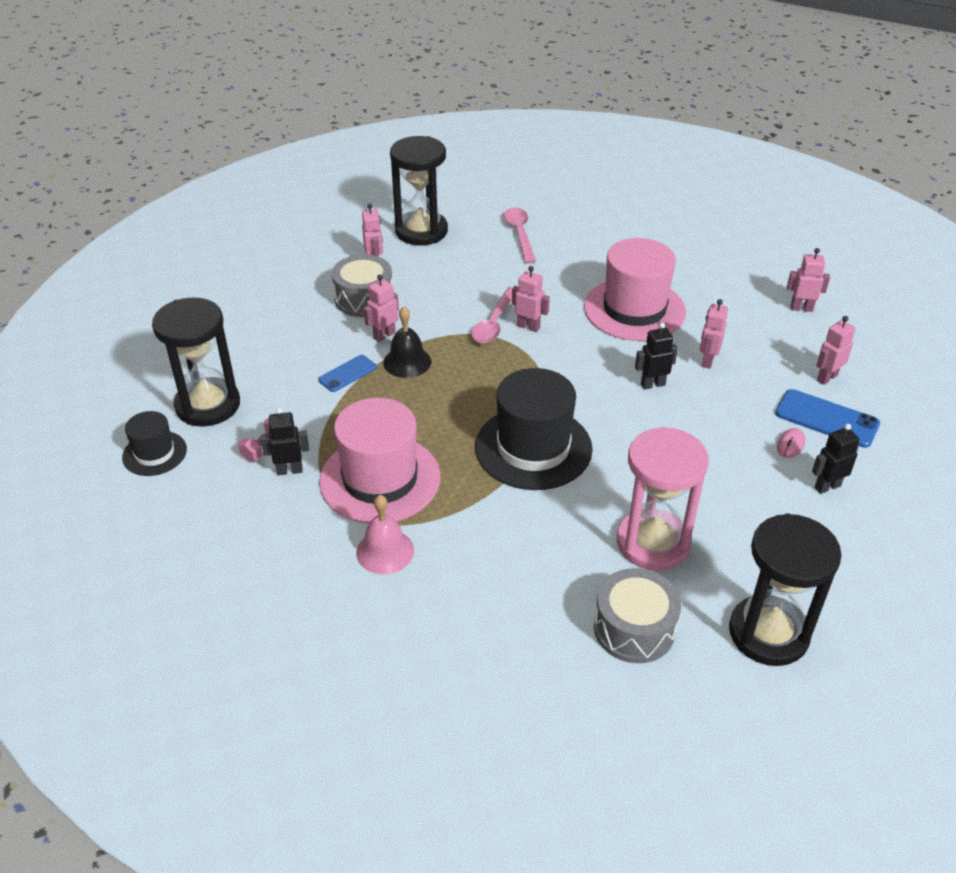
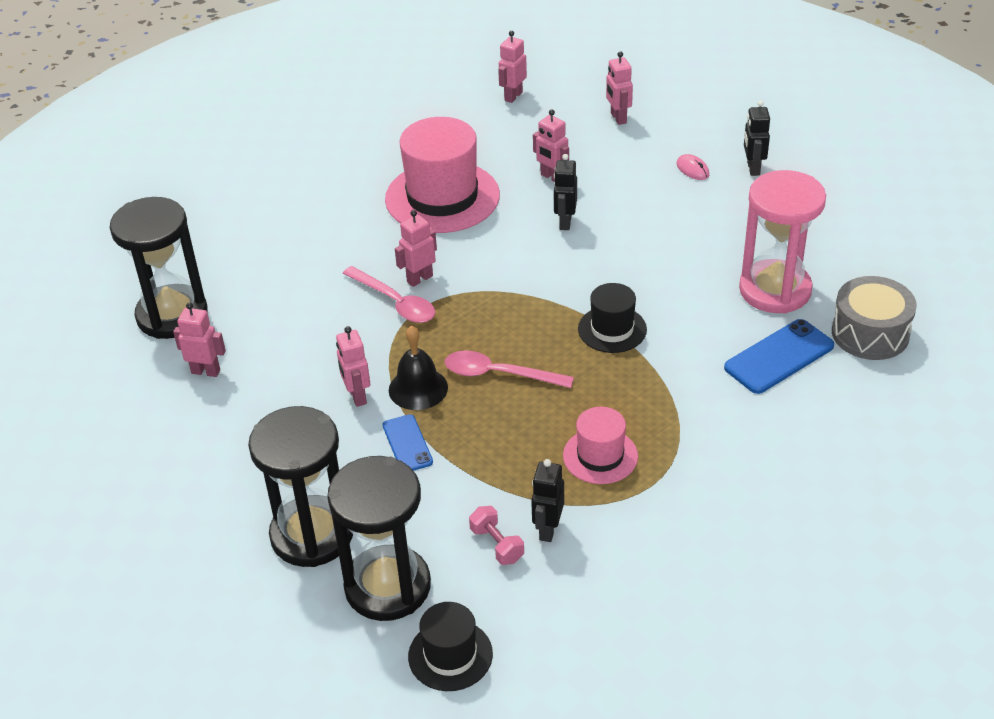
camera: 65 degrees left, 0 degrees up
pink hat [319,398,441,524] -> pink hat [563,407,638,484], size x0.54
grey drum [332,255,393,317] -> none
pink bell [356,495,414,574] -> none
black hat [475,368,593,490] -> black hat [578,283,647,353], size x0.54
pink spoon [504,207,536,264] -> pink spoon moved to [445,351,574,388]
black hourglass [729,513,842,666] -> black hourglass moved to [248,406,353,567]
blue phone [775,389,880,448] -> blue phone moved to [724,319,834,394]

